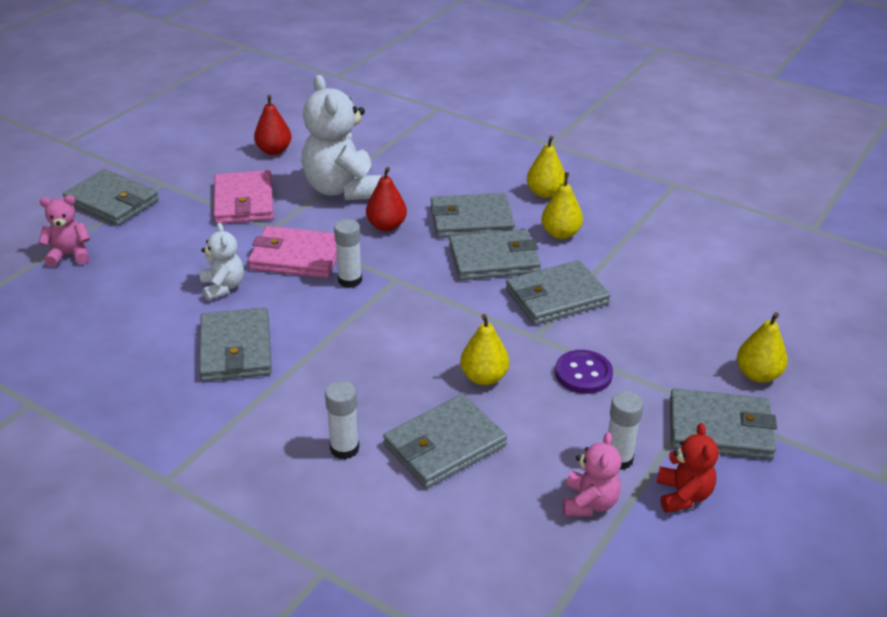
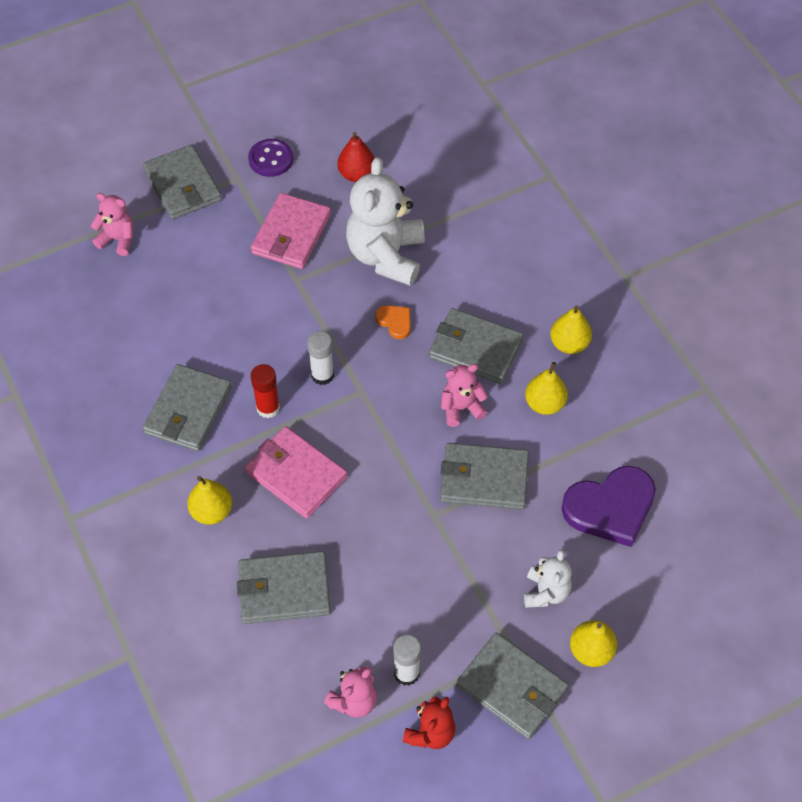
camera: 30 degrees right, 20 degrees up
white teddy bear [200,223,244,301] -> white teddy bear moved to [524,550,572,608]
pink wallet [248,226,337,278] -> pink wallet moved to [245,426,347,519]
white glue stick [325,381,359,460] -> none
red pear [366,167,407,231] -> orange heart [375,305,411,339]
grey wallet [449,229,541,280] -> pink teddy bear [441,364,488,427]
yellow pear [460,314,509,385] -> yellow pear moved to [187,476,232,525]
purple button [555,350,613,394] -> purple button moved to [248,139,293,177]
none -> red glue stick [251,364,280,418]
none -> purple heart [561,466,656,547]

